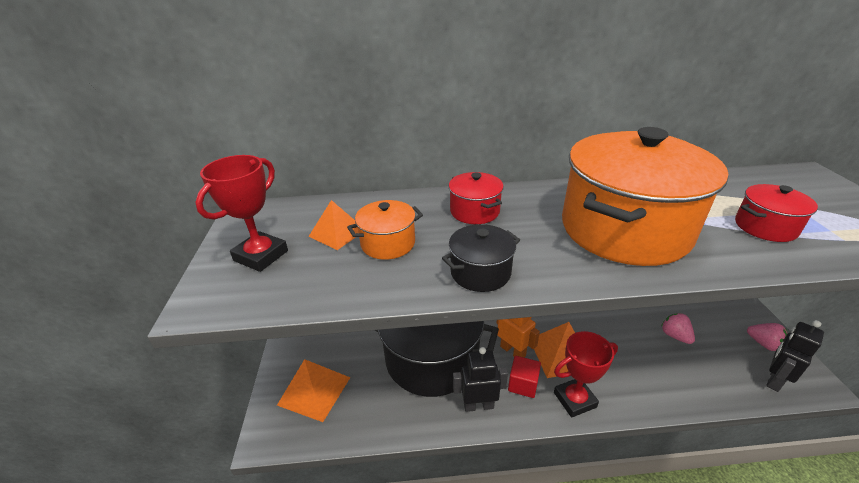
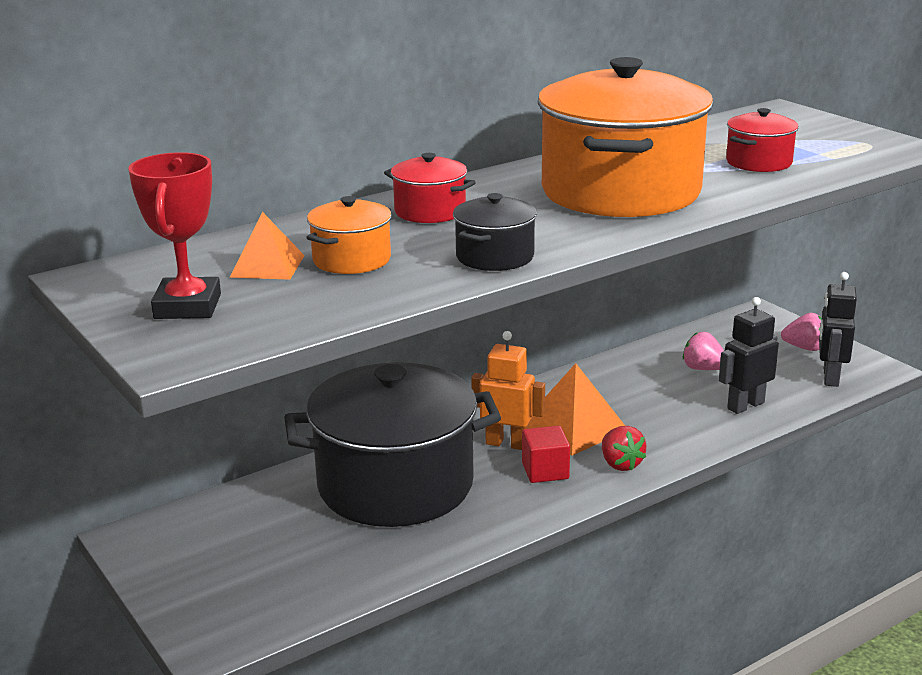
camera: 30 degrees left, 10 degrees down
orange pyramid [277,359,350,422] -> none
black robot [453,347,508,412] -> black robot moved to [719,297,779,414]
red trophy [554,331,618,418] -> red strawberry [602,426,646,471]

